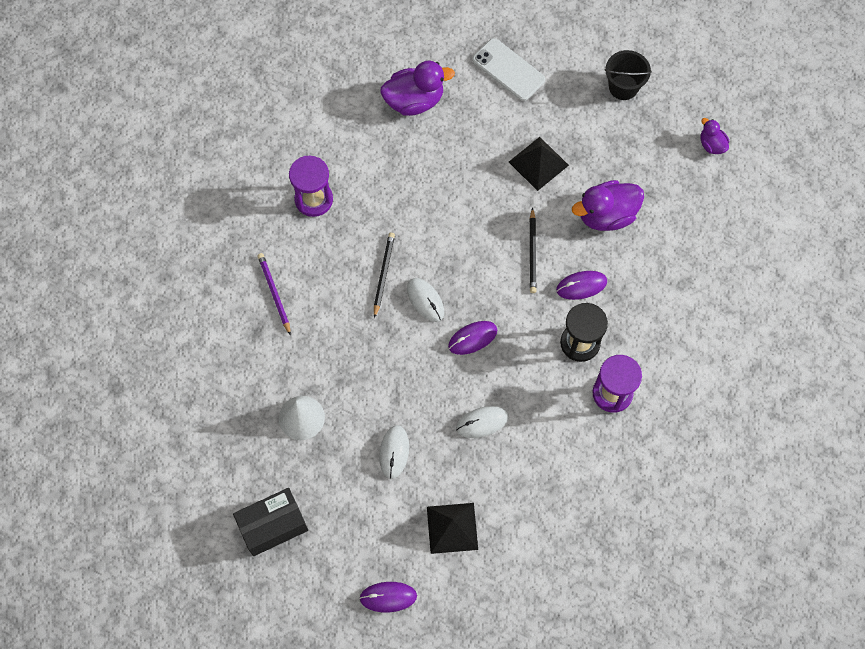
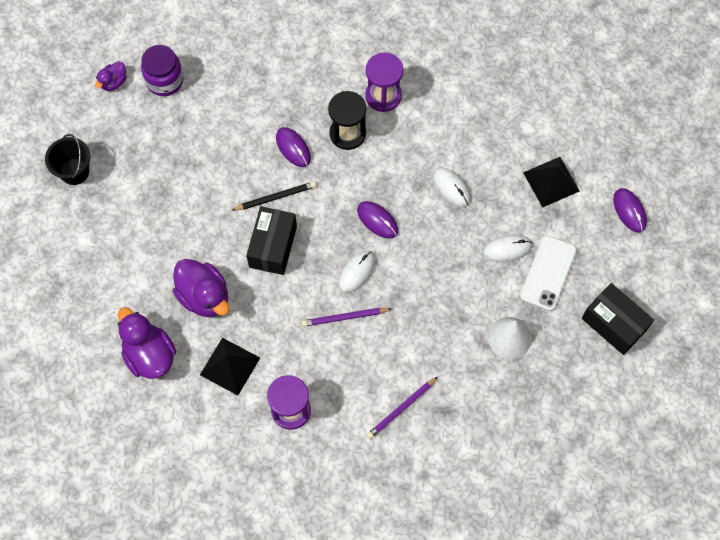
camera: 110 degrees left, 0 degrees up
black pencil [374,233,395,318] -> purple pencil [302,308,391,327]
white phone [472,38,545,101] -> white phone moved to [520,235,577,311]
black pyramid [509,137,569,191] -> black pyramid moved to [200,338,260,395]
purple duck [572,180,644,231] -> purple duck moved to [173,259,229,317]
none -> purple jar [141,45,184,96]
none -> black box [246,206,297,275]

